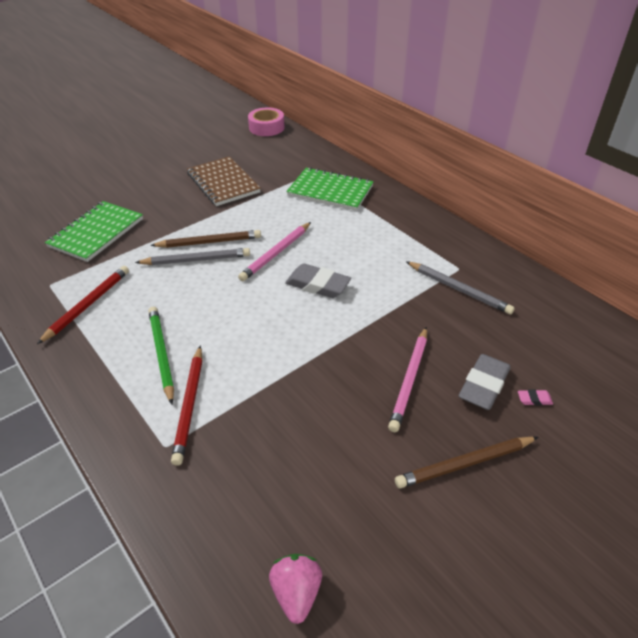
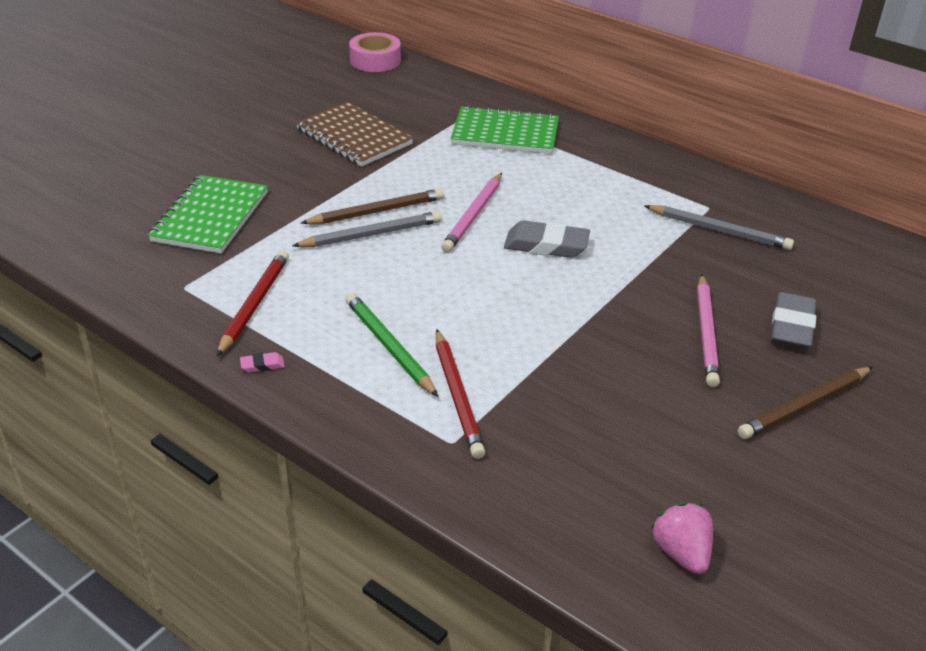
camera: 15 degrees left, 5 degrees down
pink eraser [518,390,553,405] -> pink eraser moved to [240,352,285,373]

